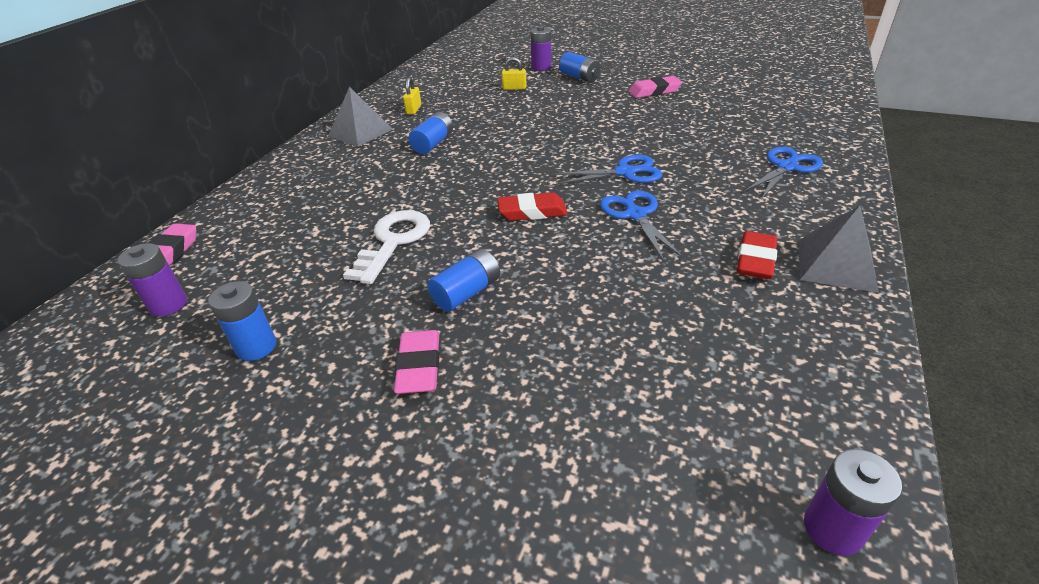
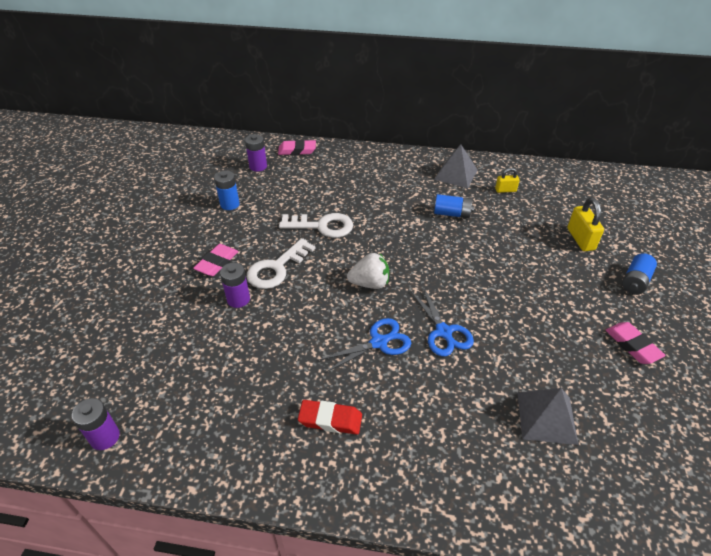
camera: 75 degrees right, 5 degrees up
pink eraser [394,330,440,394] -> pink eraser turned 45 degrees counterclockwise [193,244,239,276]
blue battery [427,249,500,312] -> white key [247,238,316,289]
red eraser [497,192,568,221] -> white strawberry [347,253,389,289]
yellow padlock [502,57,526,90] -> yellow padlock [567,198,604,251], size x1.66
purple battery [530,26,551,71] -> purple battery moved to [220,263,250,308]
blue scissors [744,147,823,199] -> none
grey pyramid [799,205,879,293] -> grey pyramid moved to [517,388,578,445]

